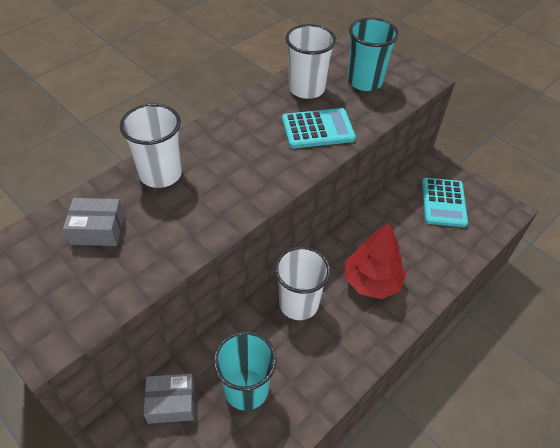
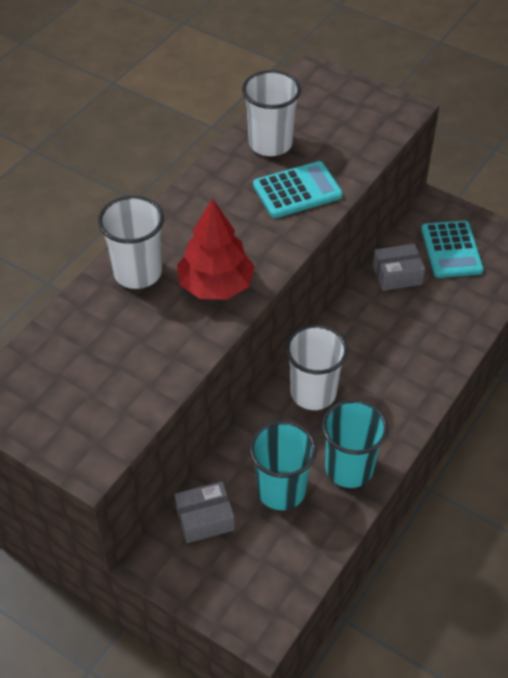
camera: 10 degrees left, 0 degrees up
grey box [63,198,124,246] -> grey box moved to [373,244,425,291]
red tree [345,222,406,299] -> red tree moved to [177,198,255,300]
turquoise cup [347,18,399,91] -> turquoise cup moved to [322,399,388,488]

